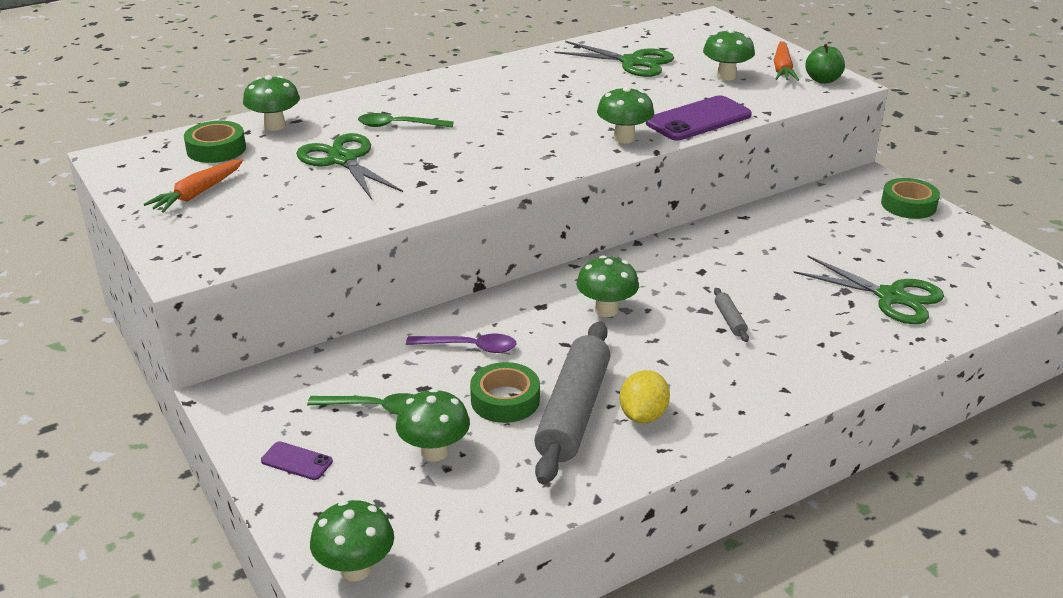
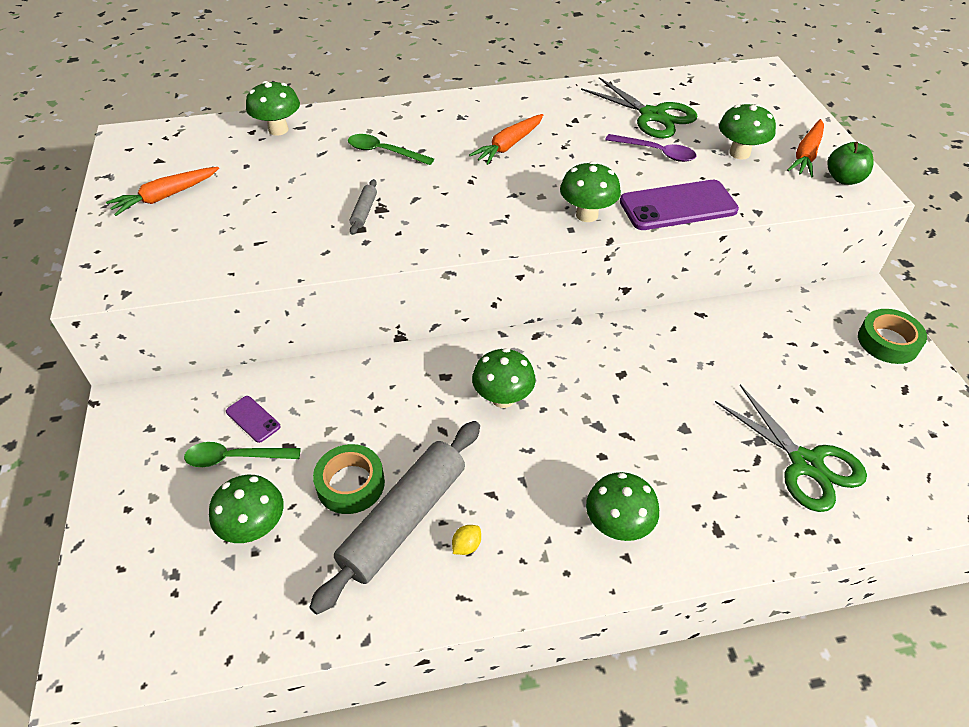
camera: 20 degrees right, 15 degrees up
green tape [184,121,246,163] -> none
purple phone [261,441,333,480] -> purple phone moved to [226,396,281,443]
green scissors [296,133,403,200] -> none
green spoon [307,393,414,415] -> green spoon turned 150 degrees clockwise [184,442,301,467]
green mushroom [310,500,394,581] -> green mushroom moved to [586,472,659,541]
purple spoon [406,334,516,353] -> purple spoon moved to [605,134,697,162]
yellow lemon [620,370,670,423] -> yellow lemon [452,525,481,555], size x0.53
grey rolling pin [714,288,749,342] -> grey rolling pin moved to [350,179,377,235]
none -> orange carrot [469,114,543,165]

